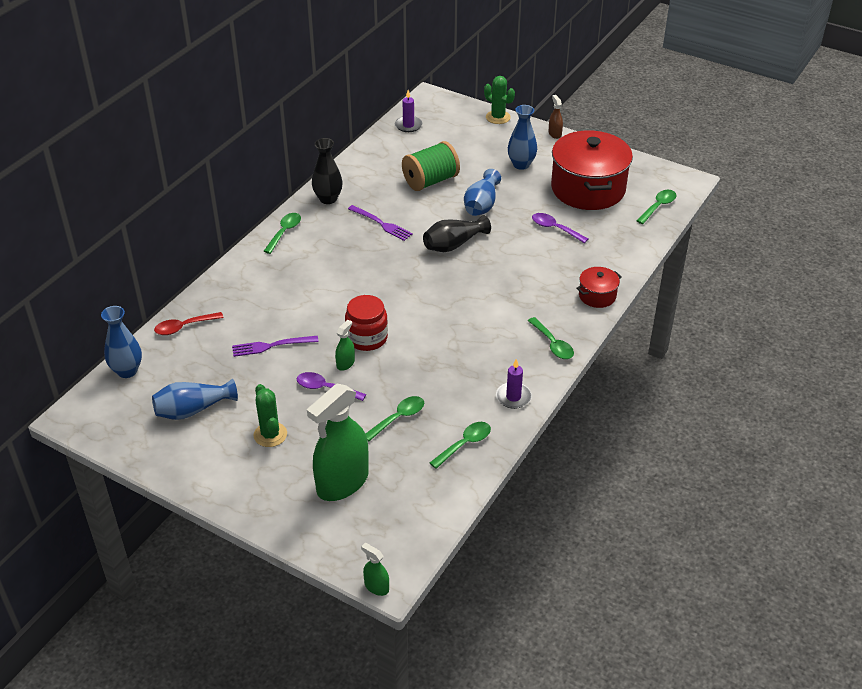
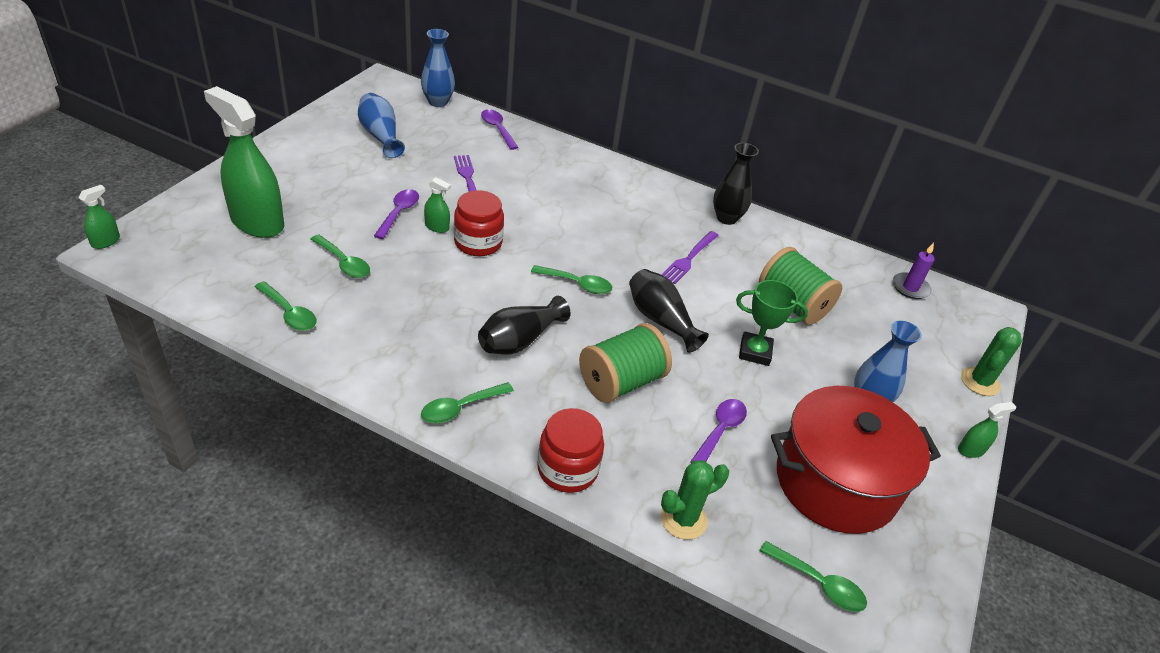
camera: 80 degrees right, 0 degrees up
red spoon [154,312,223,335] -> purple spoon [481,109,519,150]
green cactus [254,384,287,447] -> green cactus moved to [661,460,729,540]
green spoon [264,213,301,254] -> green spoon moved to [531,265,612,294]
blue vase [464,169,501,216] -> green trophy [736,280,808,366]
purple candle [496,359,532,409] -> none
brown spray bottle [548,95,563,139] -> green spray bottle [958,402,1016,458]
red pot [576,267,622,308] -> red jar [537,408,604,493]
none -> black vase [478,296,571,354]
none -> green spool [579,323,672,403]

